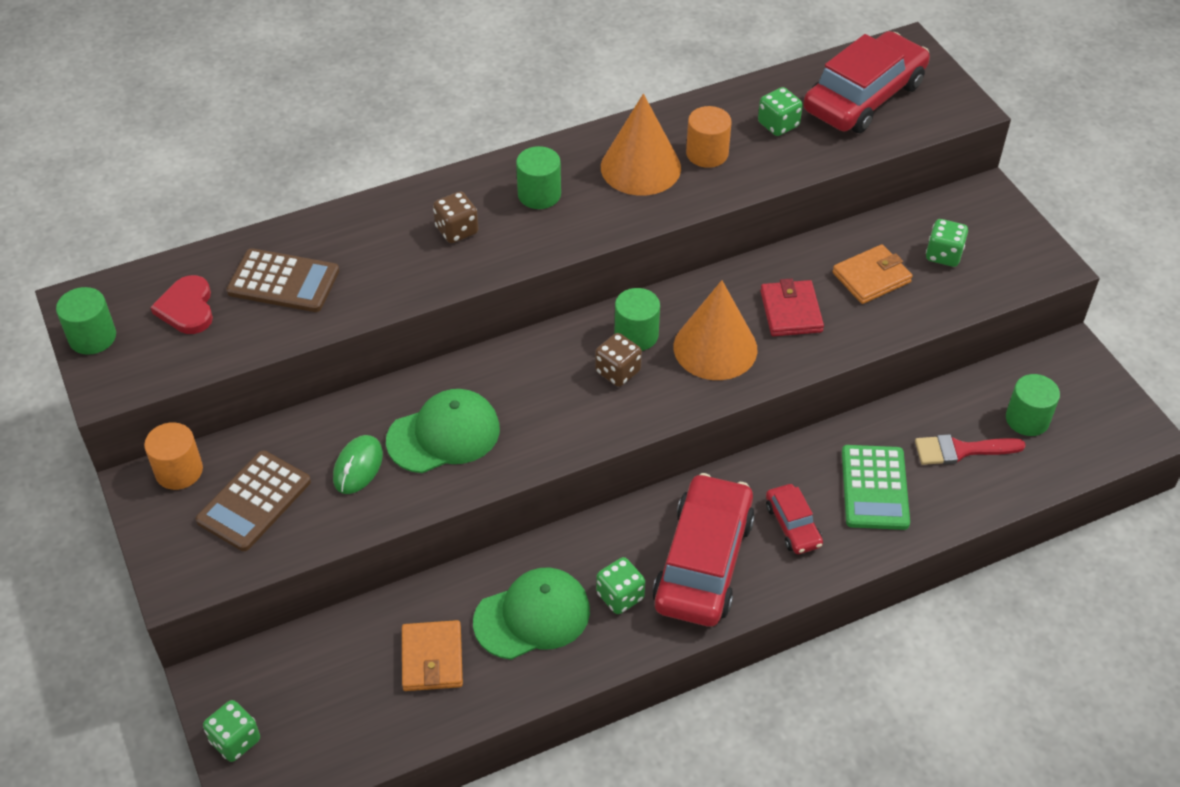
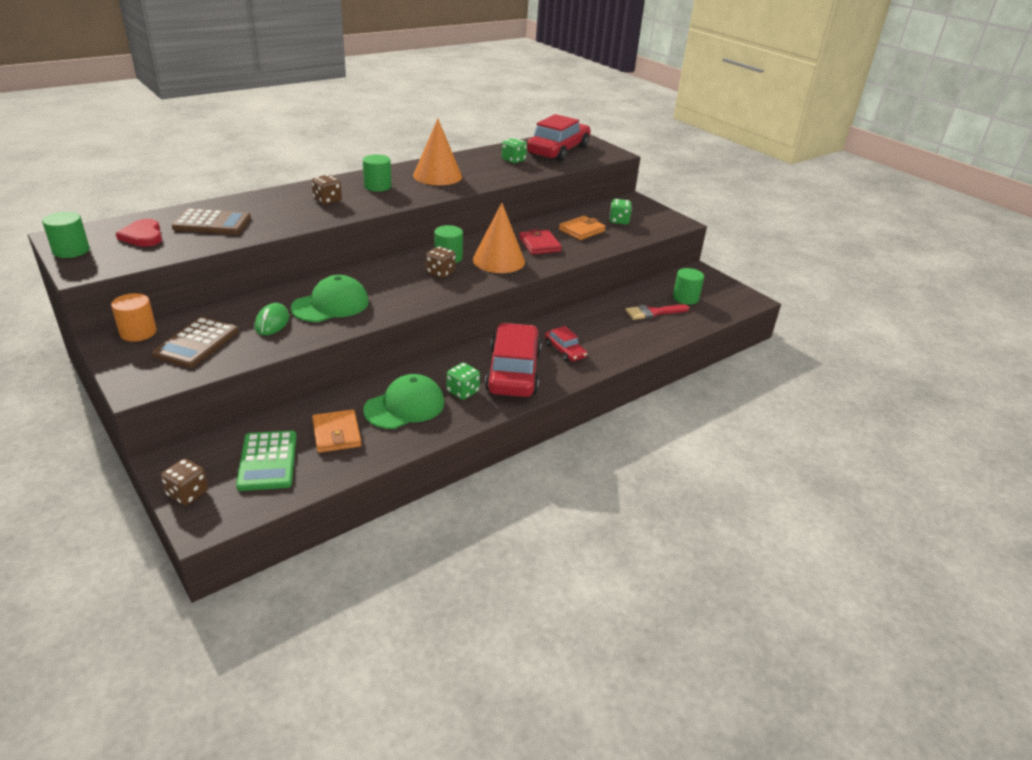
camera: 15 degrees left, 15 degrees down
green dice [203,700,260,762] -> brown dice [161,459,208,505]
orange cylinder [686,106,732,168] -> none
green calculator [842,445,910,530] -> green calculator moved to [236,431,297,491]

